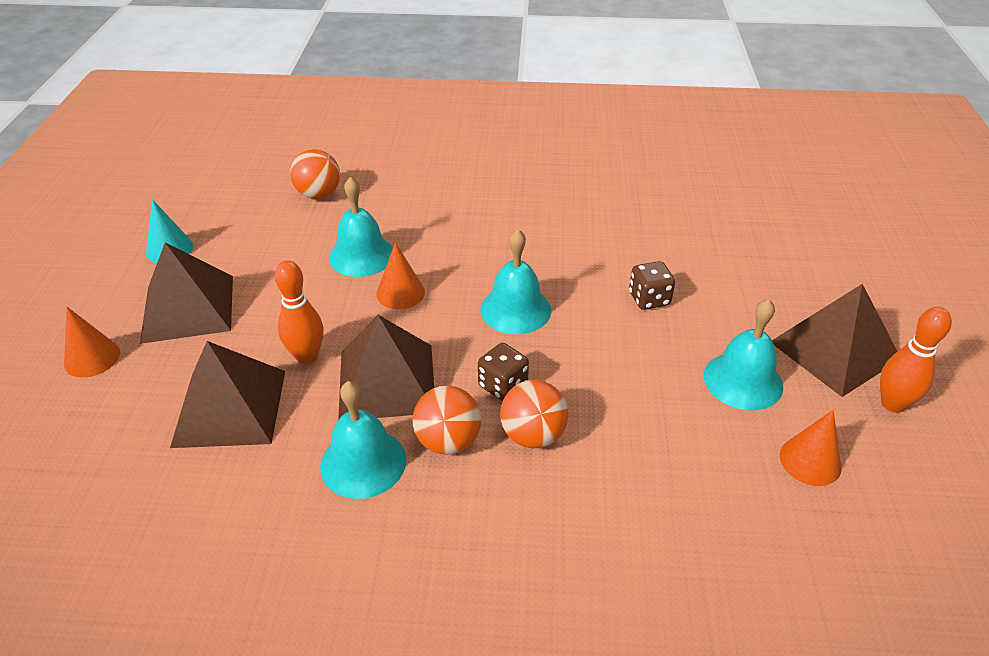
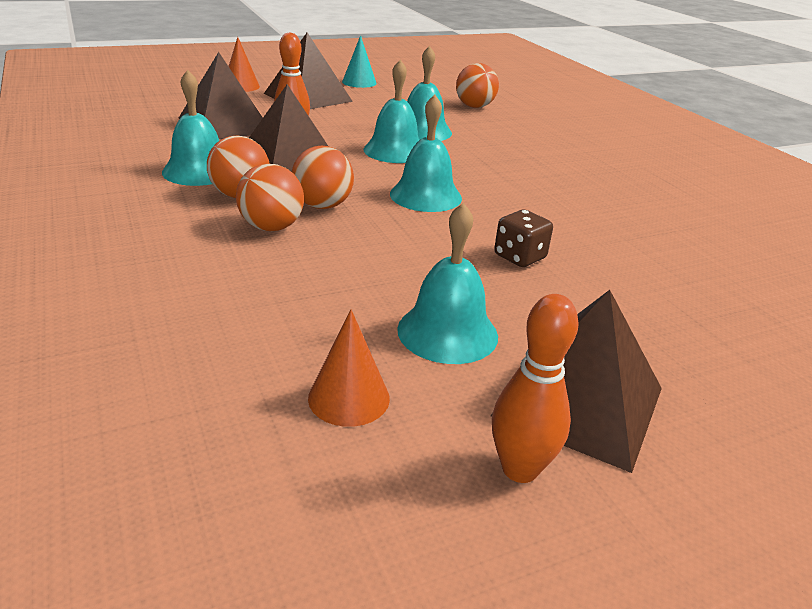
camera: 60 degrees right, 10 degrees down
orange cone [376,242,425,309] -> turquoise bell [364,60,419,163]
brown dice [478,343,529,401] -> orange ball [292,146,354,209]

